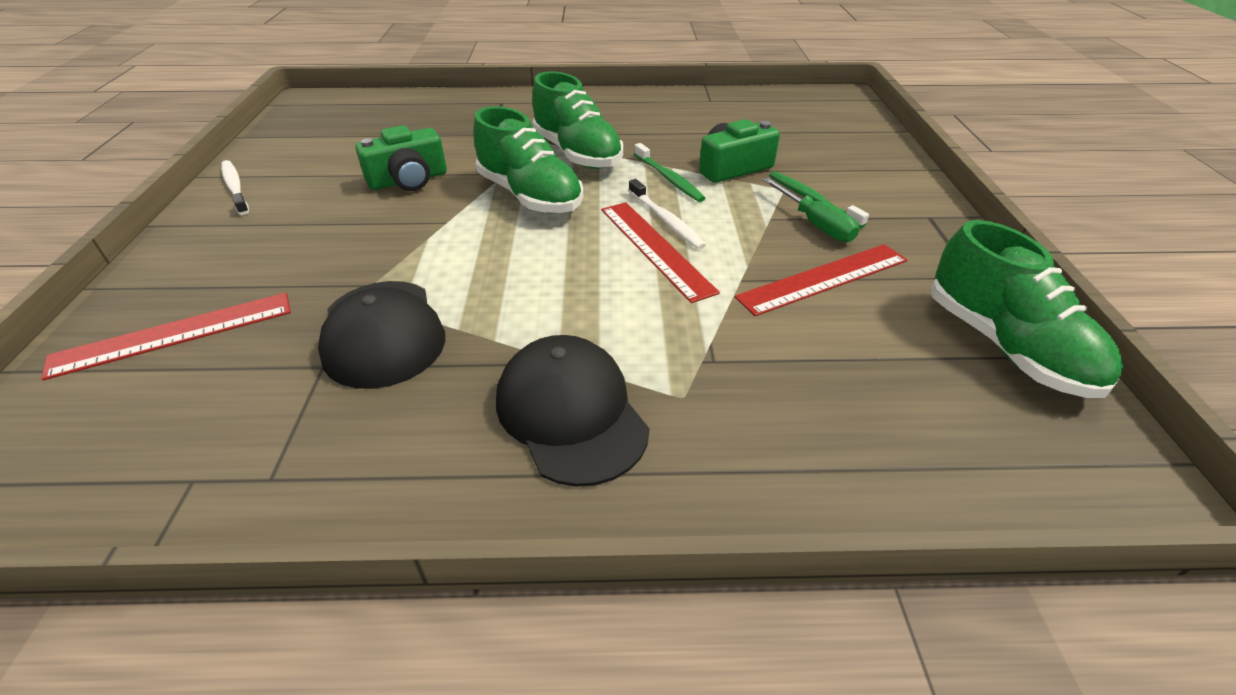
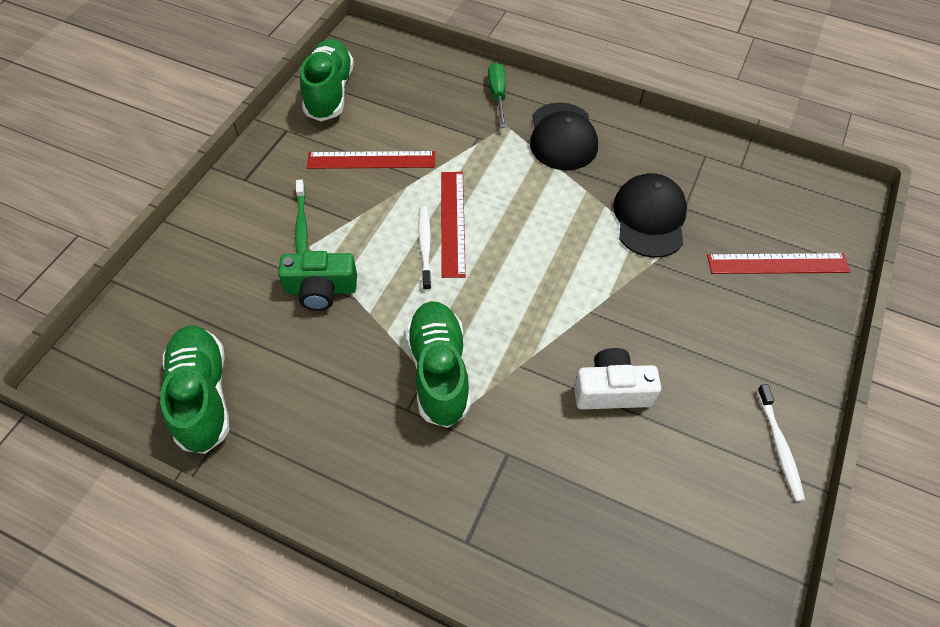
camera: 155 degrees left, 15 degrees up
green camera [355,125,447,191] -> white camera [574,348,661,409]
green shoe [473,106,584,214] -> green shoe moved to [160,325,230,454]
green toothbrush [634,143,706,202] -> none
green screwdriver [763,178,859,242] -> green screwdriver moved to [488,63,506,128]

